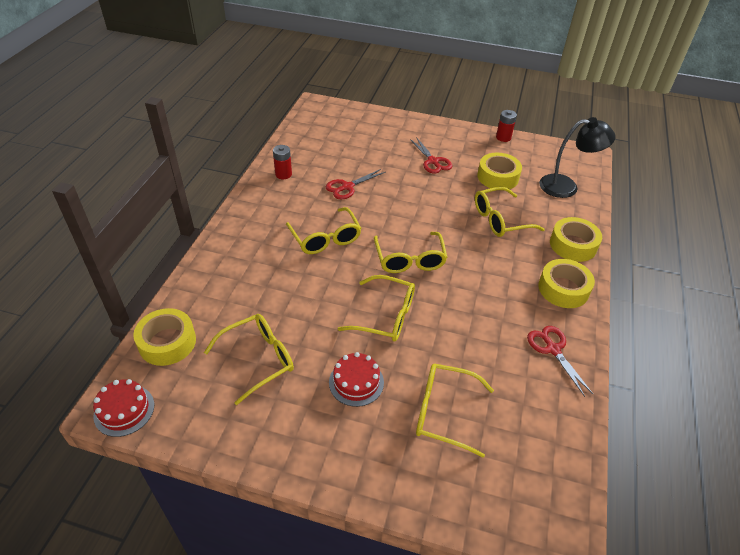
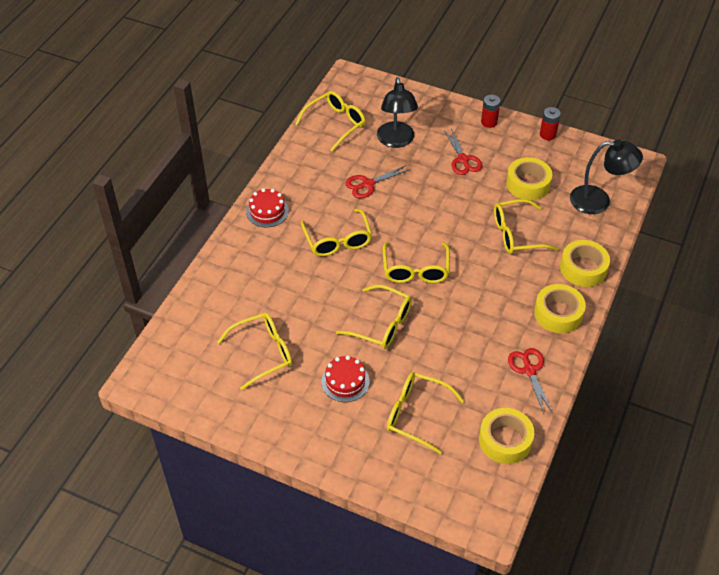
camera: 10 degrees right, 5 degrees up
red cake [93,379,154,437] -> red cake moved to [246,188,289,227]
yellow tape [133,308,196,366] -> yellow tape moved to [479,408,534,464]
red battery [273,145,292,179] -> red battery moved to [481,95,501,128]
none -> yellow glasses [296,91,365,151]
none -> black lamp [377,77,418,148]

